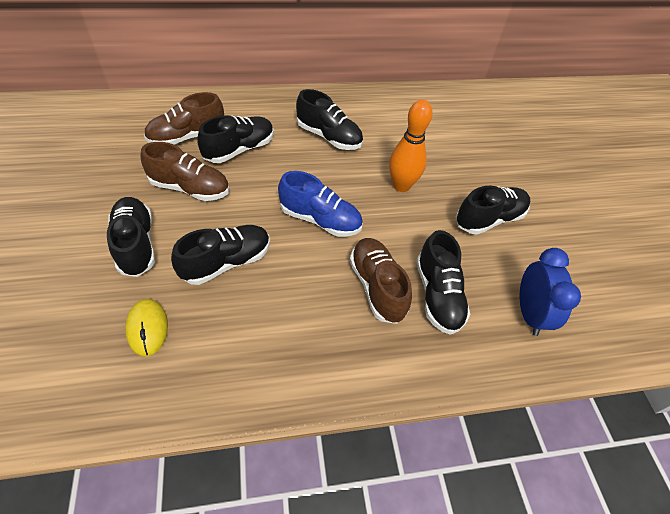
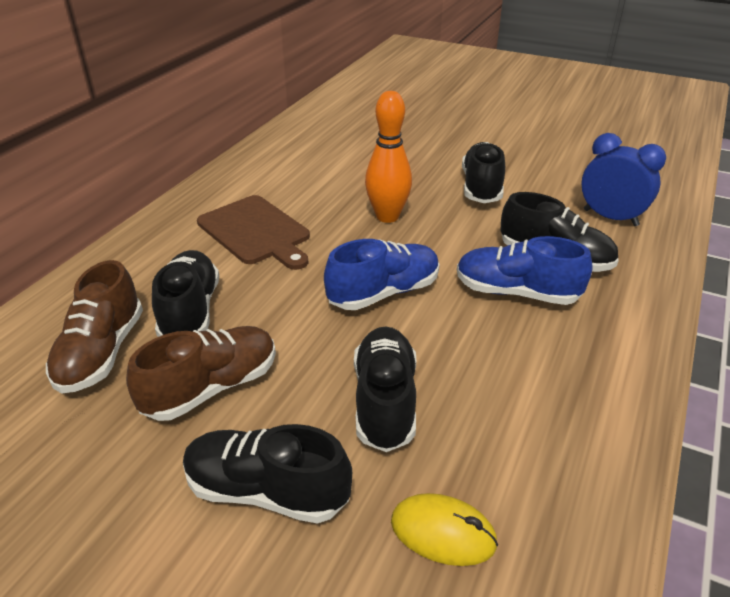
camera: 50 degrees left, 15 degrees down
black shoe [296,89,363,150] -> brown cutting board [197,195,310,270]
brown shoe [349,238,412,324] -> blue shoe [457,236,592,305]

